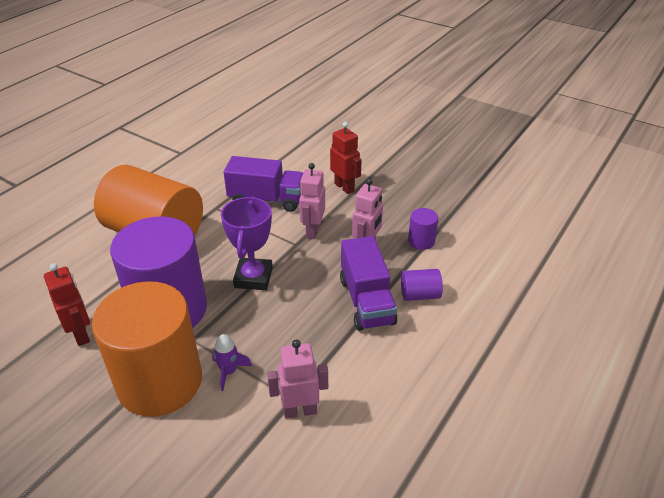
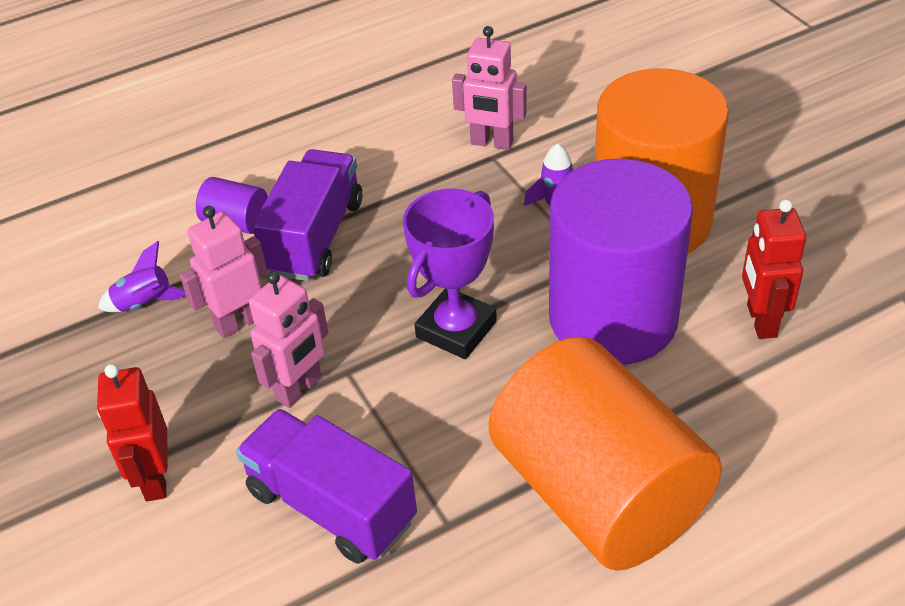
camera: 150 degrees left, 5 degrees up
purple cylinder [408,208,438,250] -> purple rocket [98,241,186,312]

